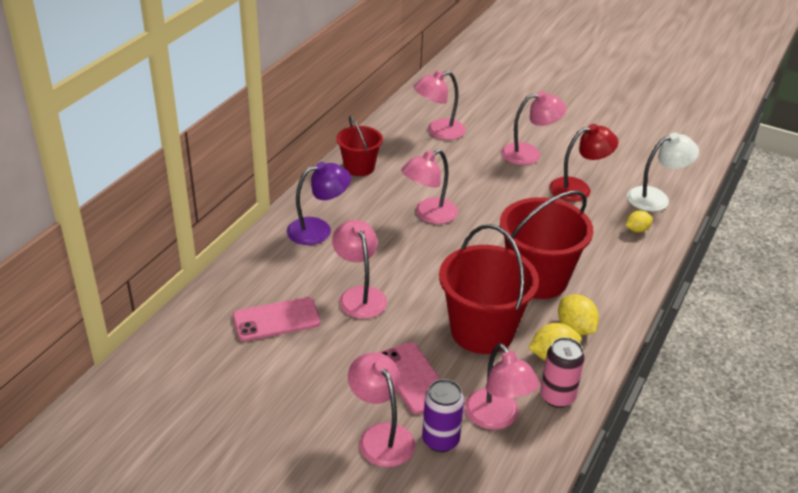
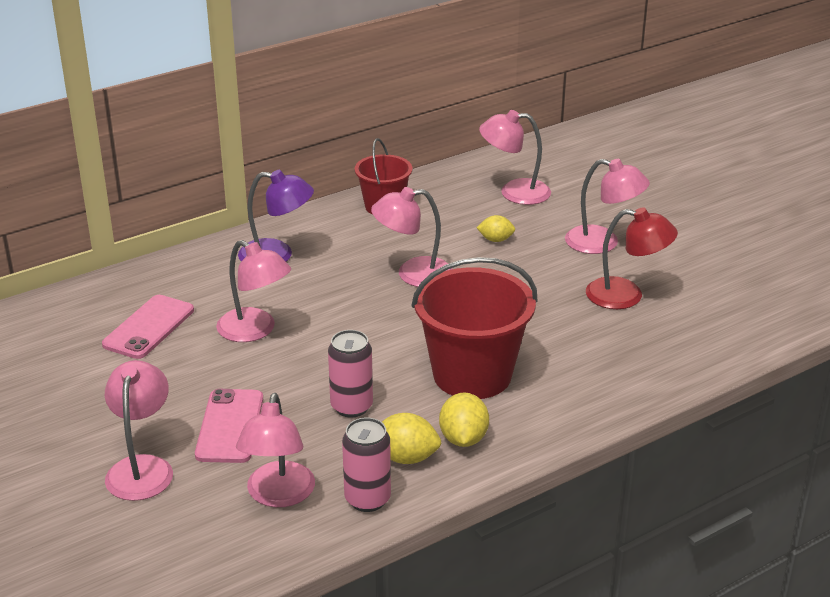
camera: 30 degrees right, 5 degrees down
pink phone [233,297,321,341] -> pink phone turned 75 degrees counterclockwise [102,295,194,359]
pink lamp [332,220,387,319] -> pink lamp turned 120 degrees clockwise [216,240,291,342]
purple can [422,379,464,452] -> none
red bucket [439,224,539,354] -> pink can [328,330,373,417]
yellow lemon [626,210,653,233] -> yellow lemon moved to [477,215,515,242]
white lamp [627,132,699,211] -> none

